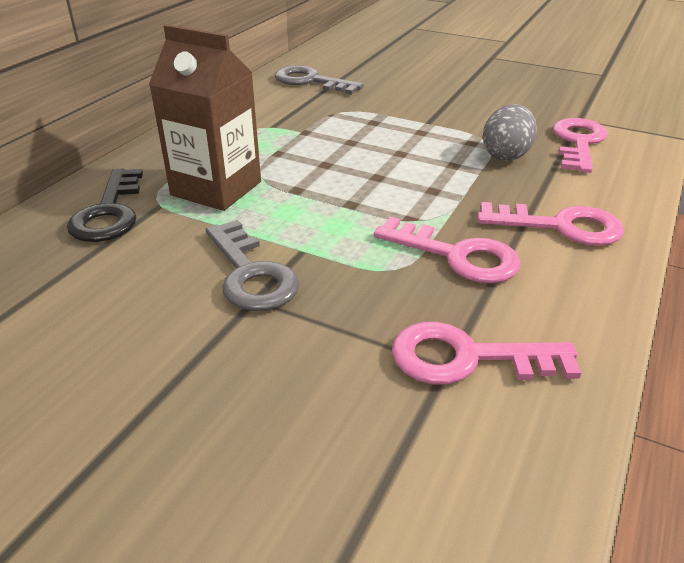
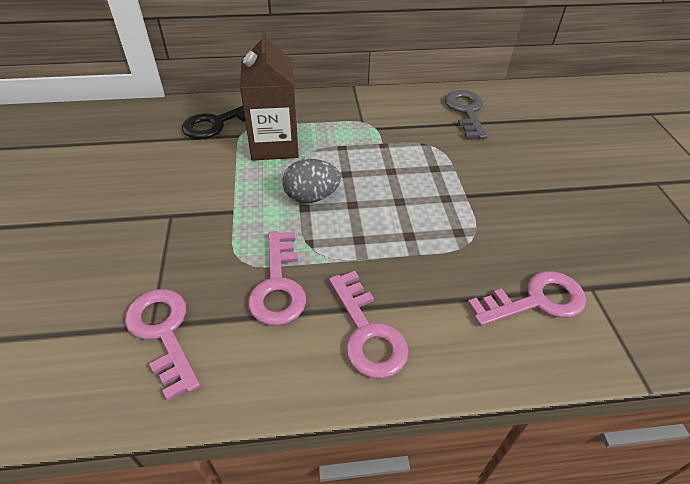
camera: 55 degrees right, 10 degrees up
grey key [205,220,299,311] -> none
grey egg [483,104,537,161] -> grey egg moved to [283,159,341,203]

